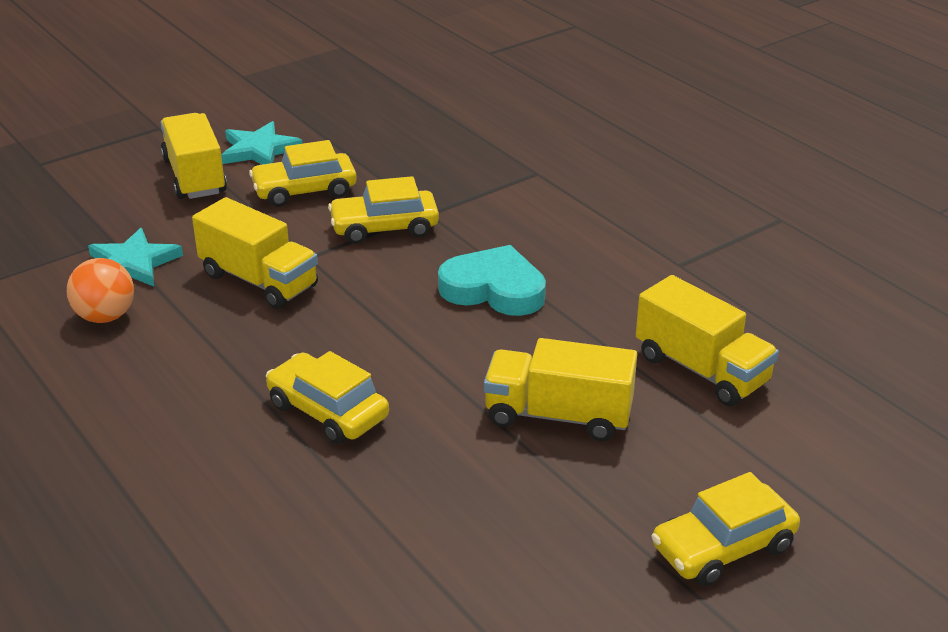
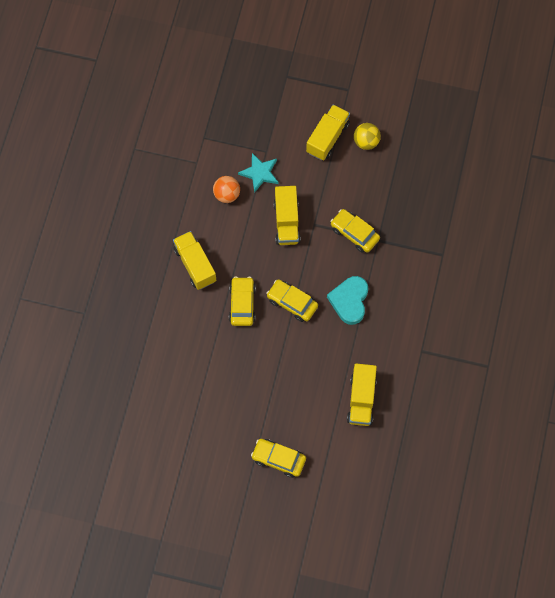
camera: 50 degrees right, 35 degrees up
turquoise star [221,121,303,165] -> yellow ball [354,123,381,150]
yellow car [249,140,357,207] -> yellow car moved to [266,280,318,322]
turquoise heart [438,245,546,316] -> turquoise heart turned 150 degrees counterclockwise [327,276,368,325]
yellow truck [484,338,637,441] -> yellow truck moved to [173,231,216,290]

